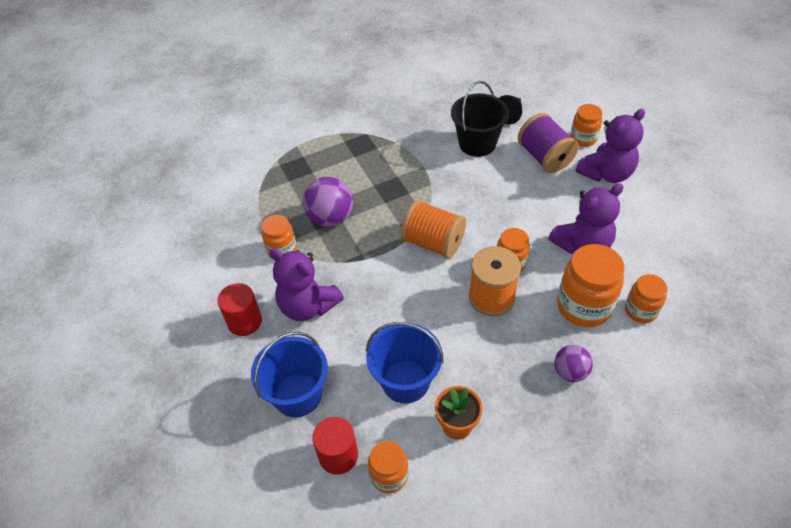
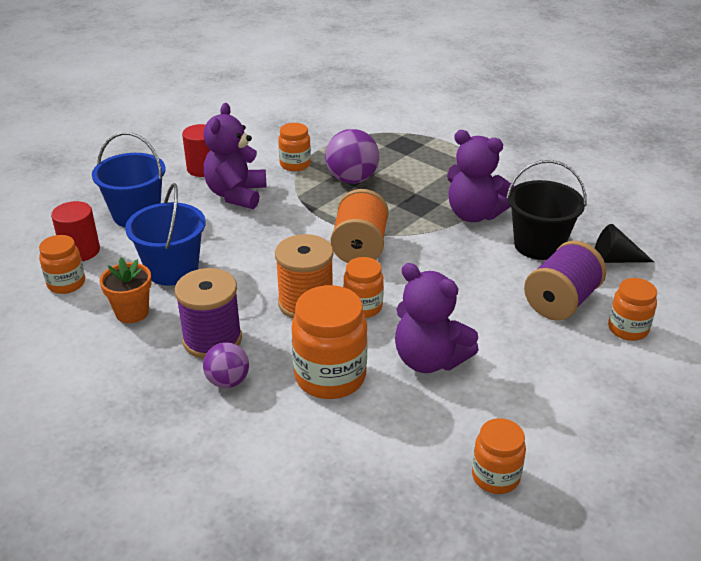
camera: 65 degrees right, 15 degrees down
purple teddy bear [576,109,645,183] -> purple teddy bear moved to [447,130,514,222]
orange jar [625,274,668,323] -> orange jar moved to [472,418,526,494]
none -> purple spool [175,268,242,359]

